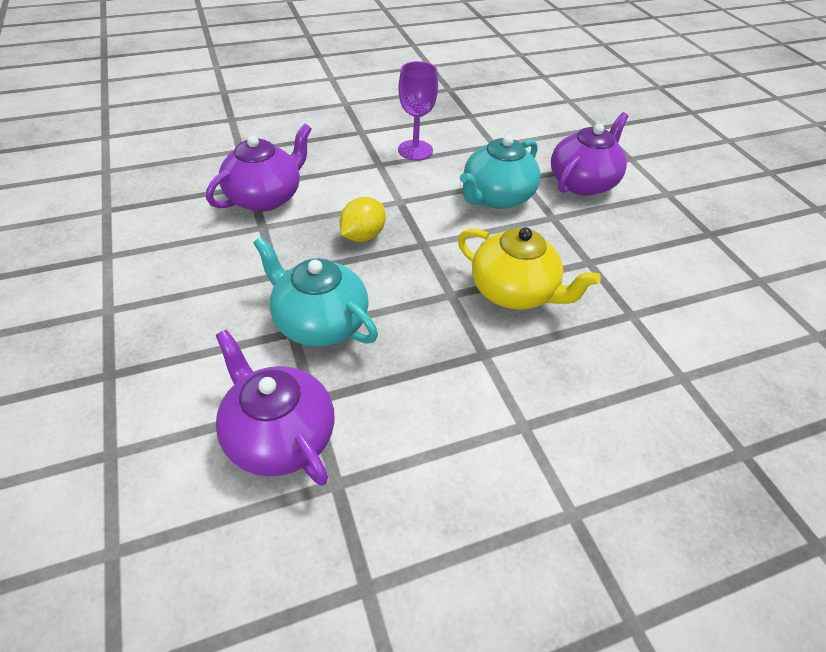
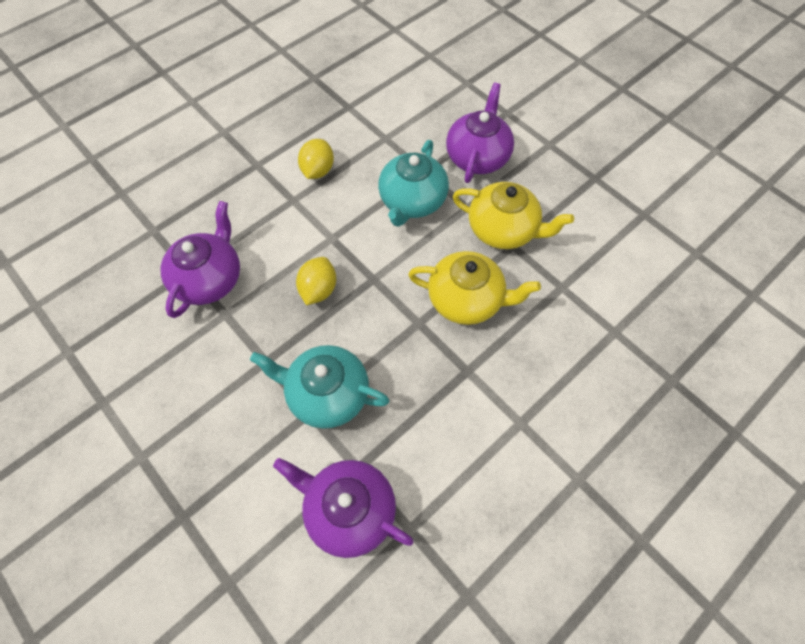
camera: 20 degrees left, 15 degrees up
purple goblet [398,61,438,160] -> yellow lemon [298,139,334,179]
none -> yellow teapot [453,182,574,249]

